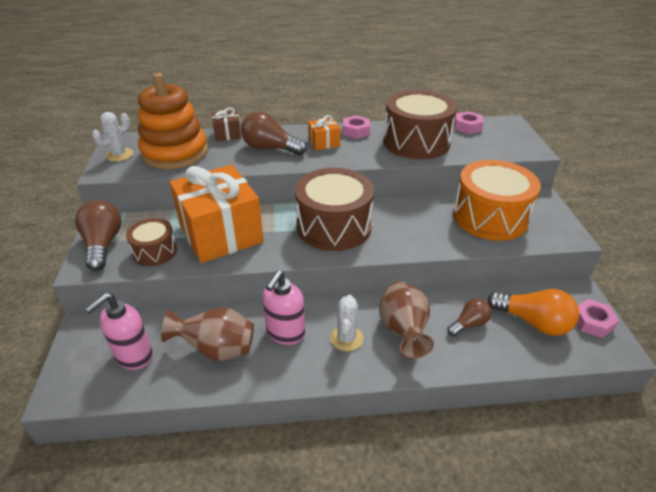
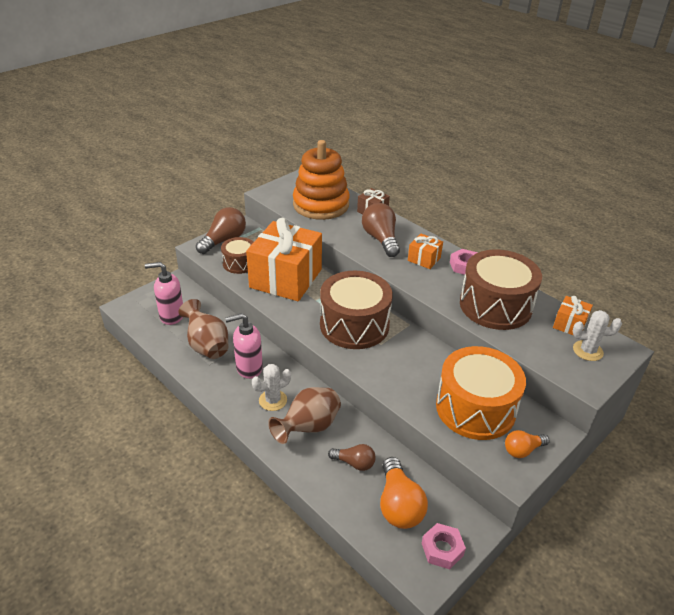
camera: 50 degrees right, 0 degrees up
white cactus [92,112,133,162] -> white cactus moved to [573,310,622,361]
pink nut [454,111,484,134] -> orange gift [553,296,593,335]
none -> orange light bulb [505,430,550,458]

